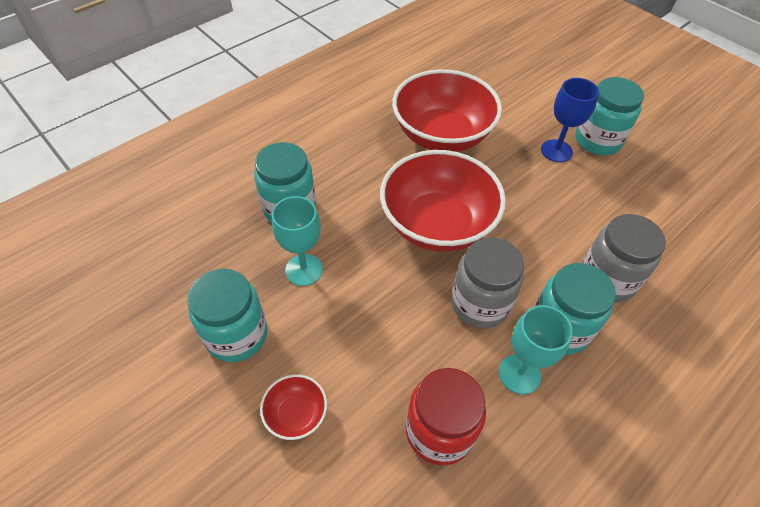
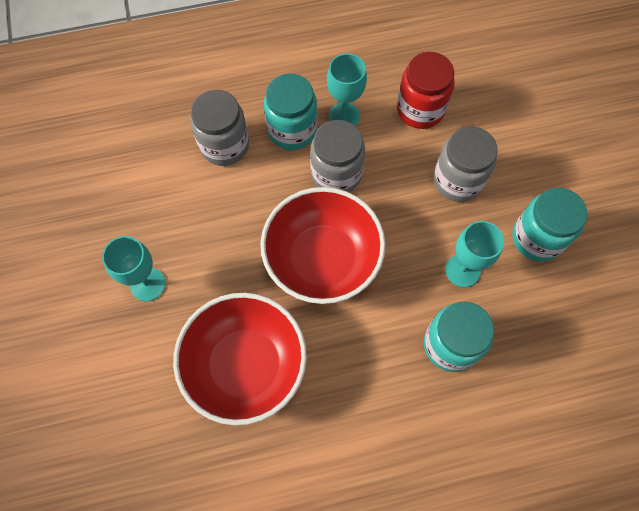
camera: 150 degrees left, 15 degrees up
red bowl [260,374,327,440] -> none
blue goblet [541,78,599,162] -> turquoise goblet [102,236,166,301]
turquoise jar [575,77,644,156] -> none
none -> grey jar [433,127,498,202]

